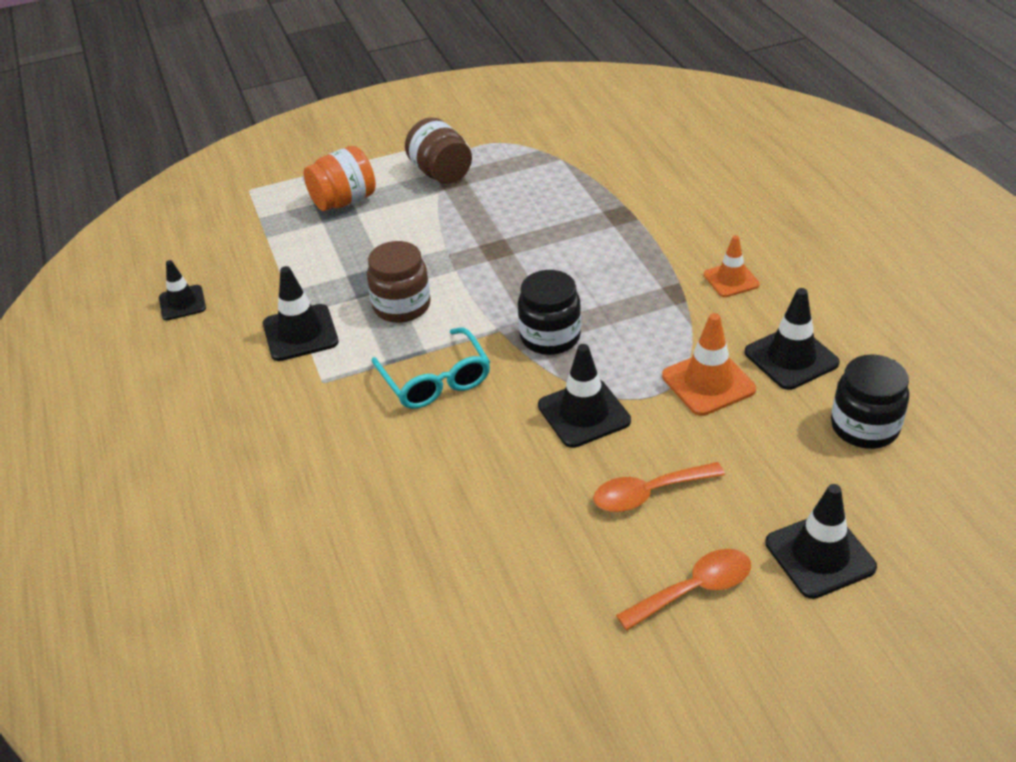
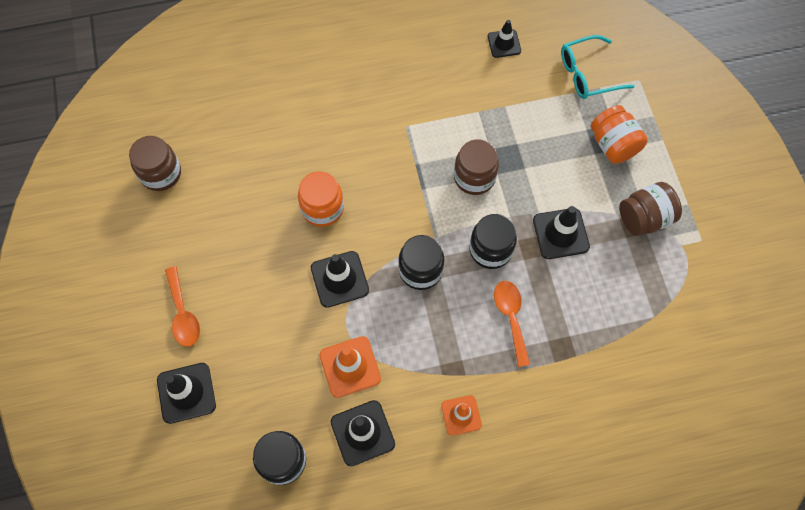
camera: 95 degrees right, 25 degrees up
black traffic cone [263,266,339,361] -> black traffic cone moved to [533,206,590,259]
turquoise glasses [372,328,490,409] -> turquoise glasses moved to [561,35,635,99]
orange spoon [593,462,725,512] -> orange spoon moved to [494,281,530,367]
none -> brown jar [129,136,181,191]
none -> orange jar [298,171,344,227]
none -> black jar [469,214,517,269]

